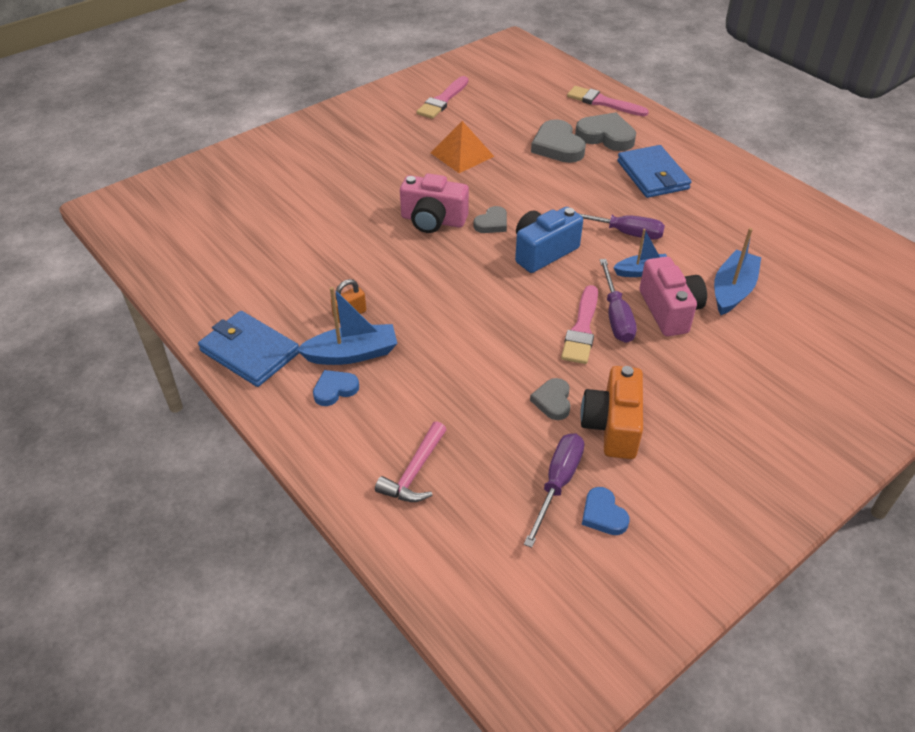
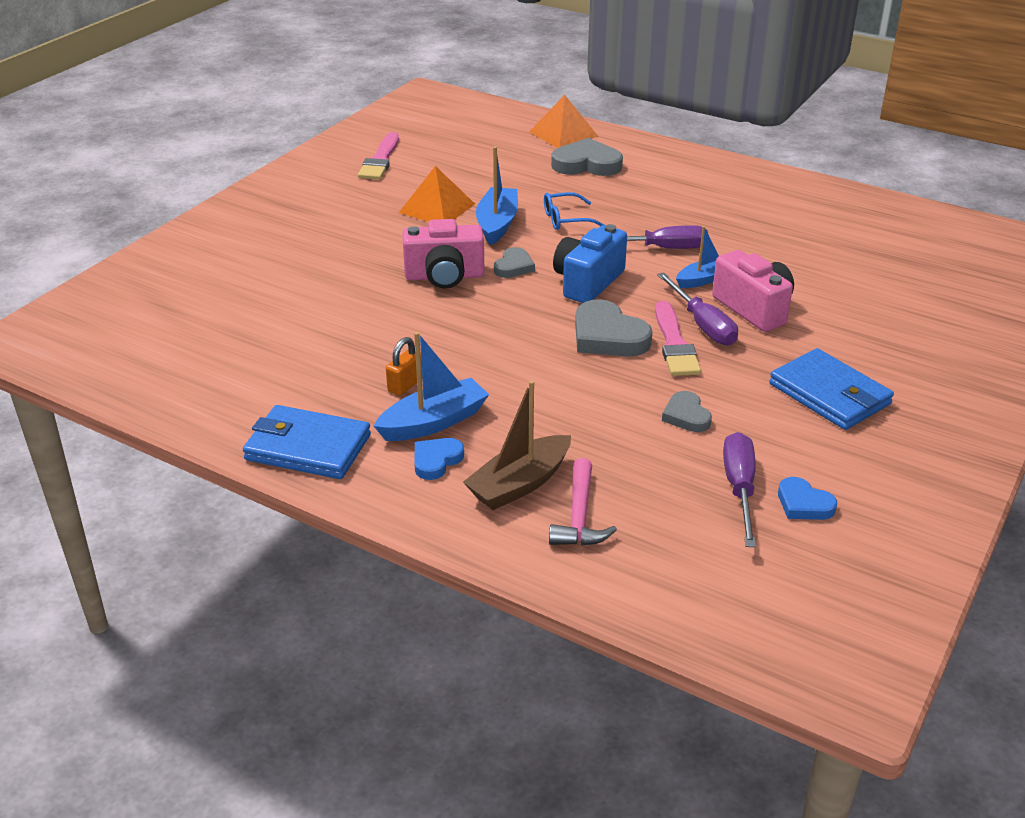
camera: 20 degrees left, 10 degrees down
grey heart [531,119,586,163] -> grey heart moved to [575,299,653,357]
pink brush [567,86,649,116] -> orange pyramid [529,95,598,148]
orange camera [580,366,643,459] -> none
blue wallet [617,145,692,198] -> blue wallet moved to [769,348,894,430]
blue boat [714,228,761,315] -> blue boat moved to [476,146,518,245]
none -> brown boat [463,380,571,510]
none -> blue glasses [544,192,604,230]

